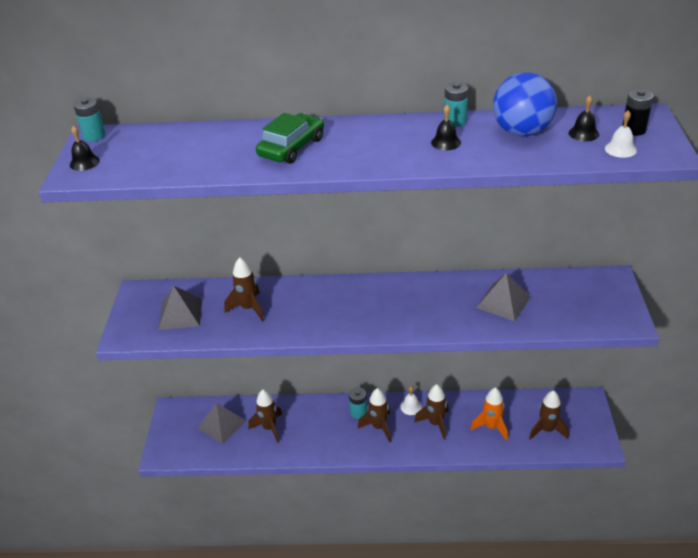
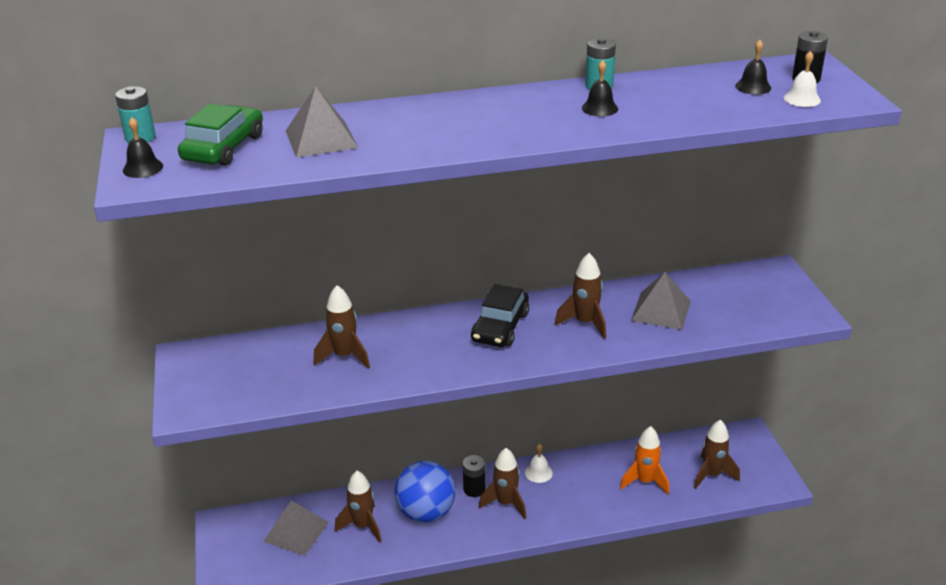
camera: 15 degrees left, 5 degrees down
grey pyramid [158,285,202,330] -> grey pyramid moved to [286,86,358,158]
green car [256,113,324,164] -> green car moved to [178,104,263,166]
turquoise battery [349,387,367,419] -> black battery [463,455,486,497]
brown rocket [414,384,449,440] -> brown rocket moved to [555,253,606,339]
blue ball [493,72,557,136] -> blue ball moved to [395,461,455,523]
none -> black car [471,284,529,347]

